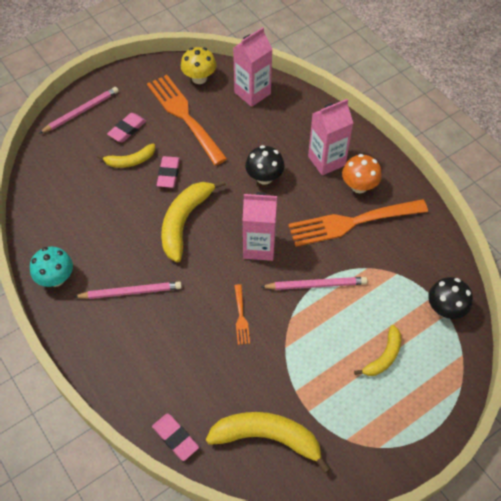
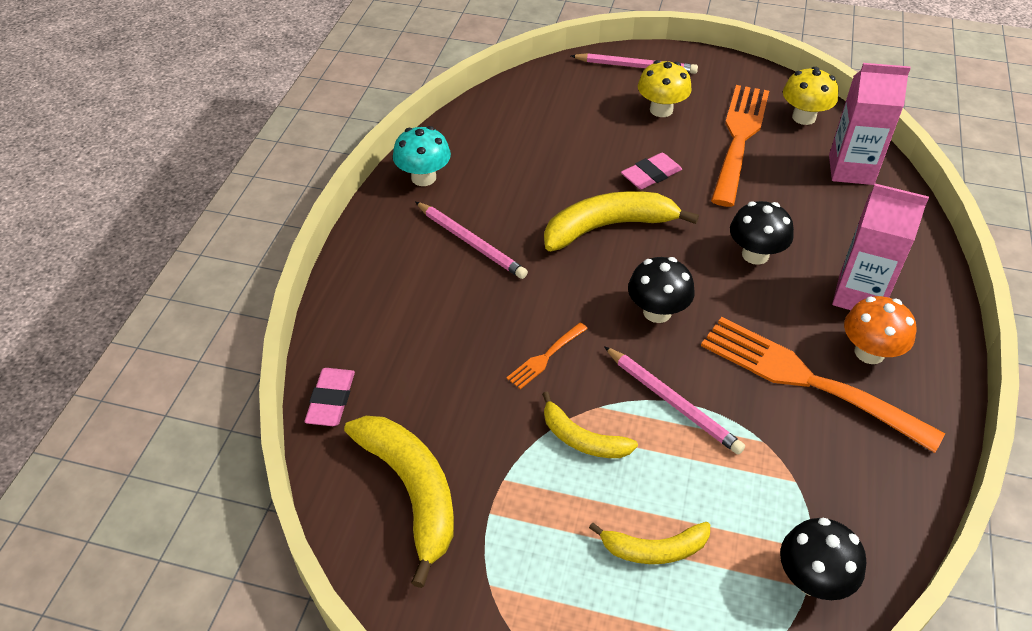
camera: 50 degrees right, 10 degrees down
yellow banana [97,144,155,168] -> yellow banana moved to [542,391,638,458]
pink eraser [107,113,146,142] -> yellow mushroom [638,60,692,117]
pink carton [243,192,277,261] -> black mushroom [628,257,695,323]

